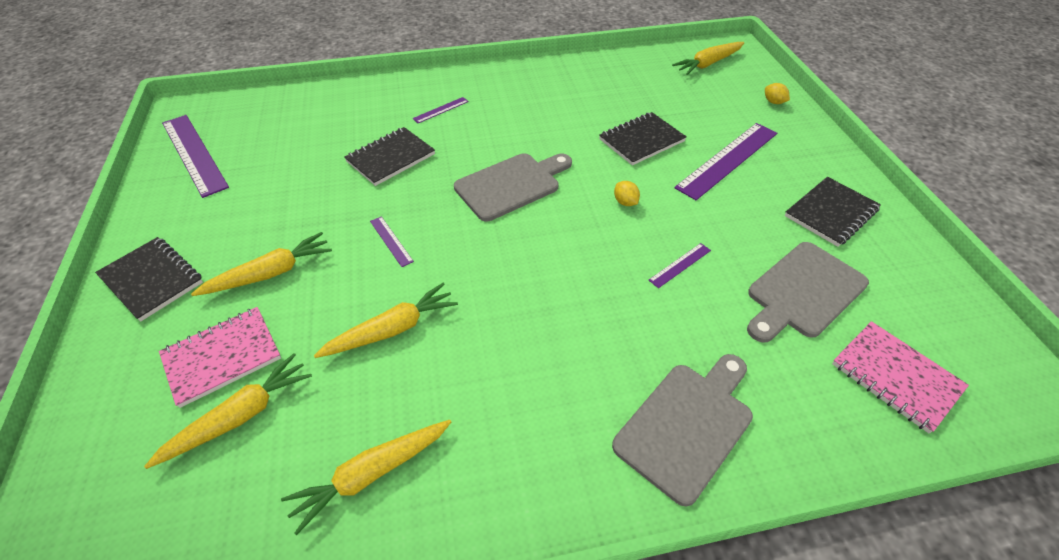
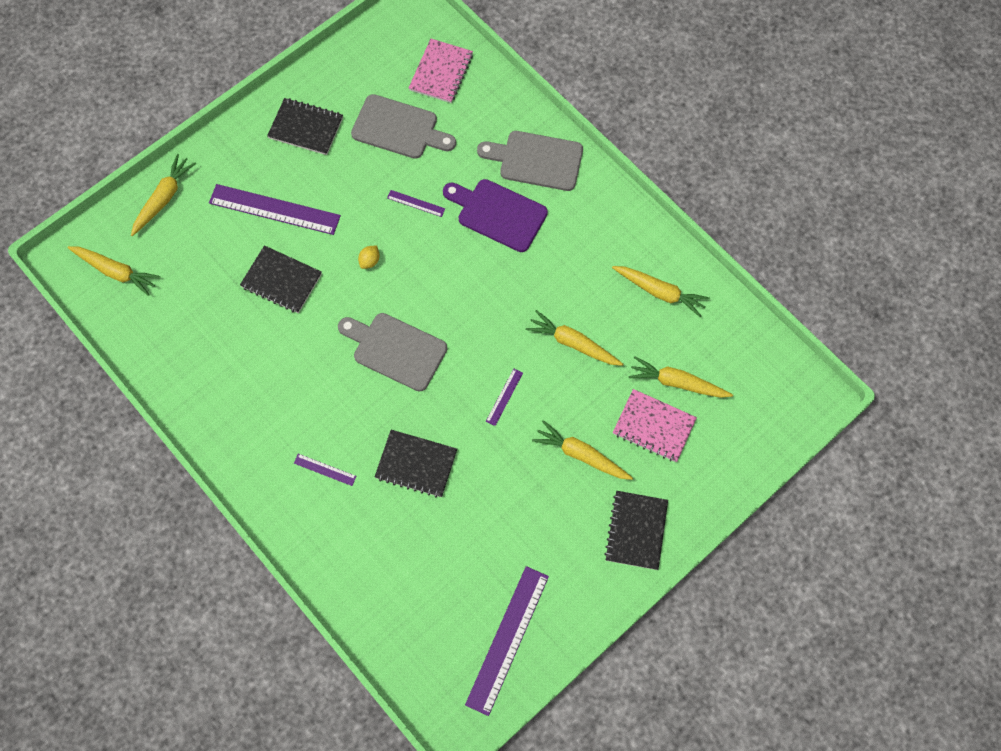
camera: 120 degrees left, 20 degrees up
yellow lemon [765,83,790,104] -> yellow carrot [131,154,196,236]
none -> purple cutting board [443,179,548,252]

